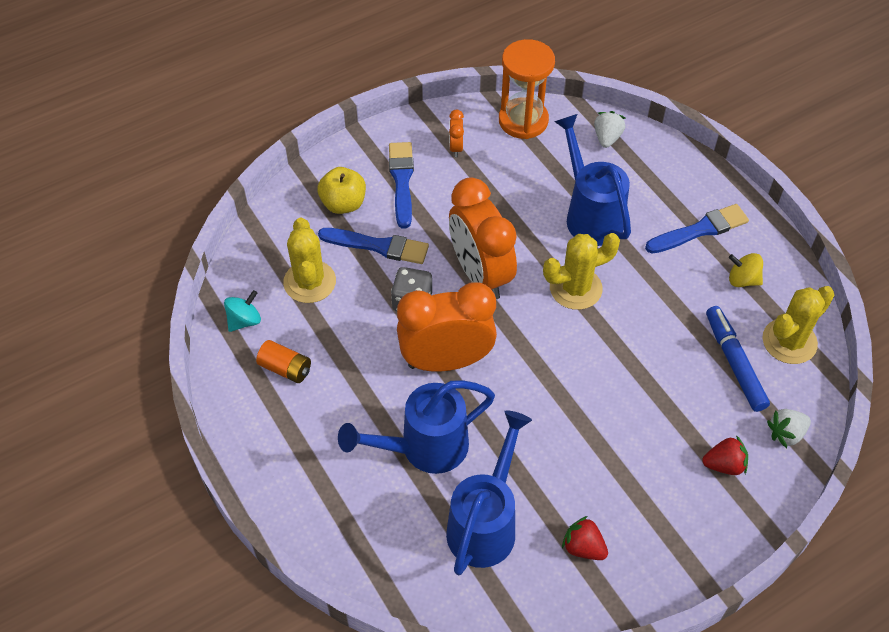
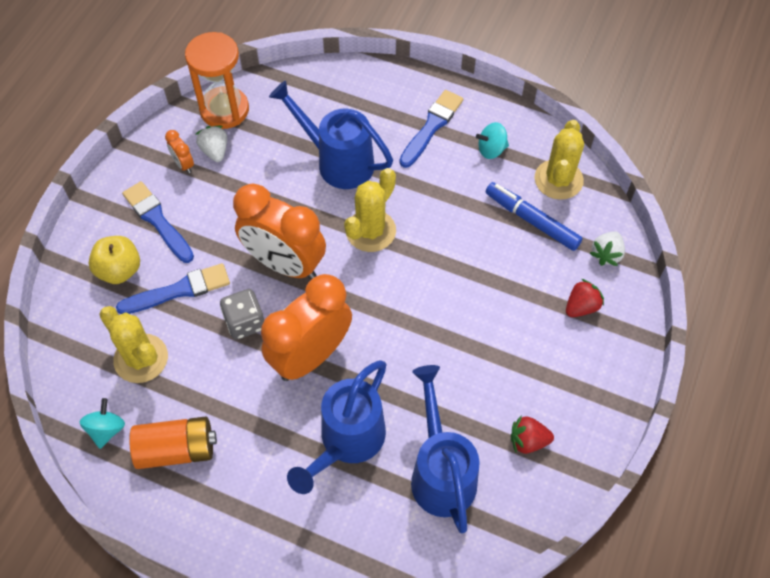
camera: 35 degrees left, 5 degrees up
orange battery [256,340,311,383] -> orange battery [129,416,217,469], size x1.51
white strawberry [594,111,625,148] -> white strawberry moved to [196,126,227,162]
yellow spinning top [729,253,763,287] -> turquoise spinning top [476,122,509,159]

